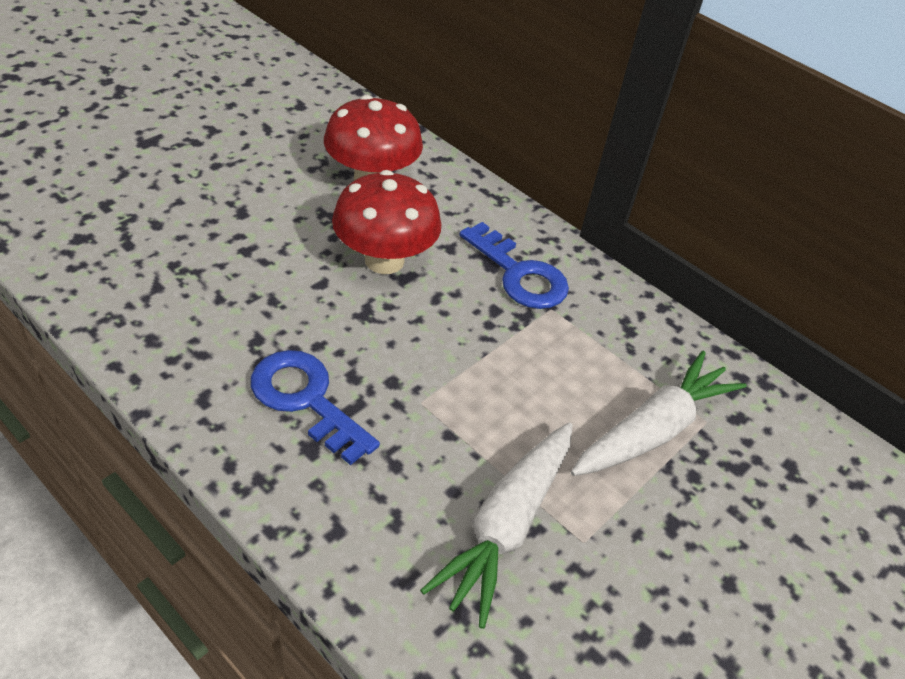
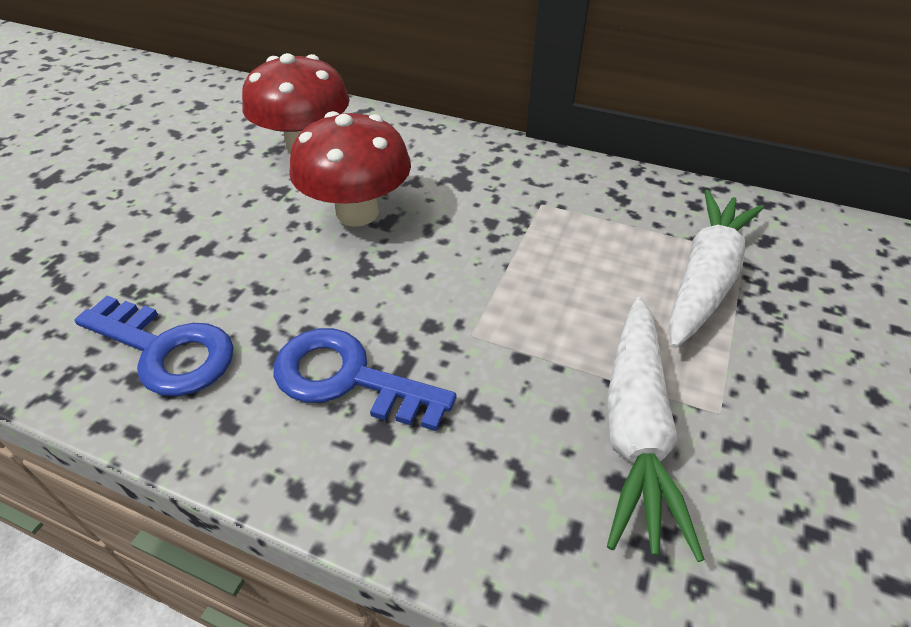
camera: 15 degrees left, 0 degrees up
blue key [460,222,569,309] -> blue key moved to [74,296,234,397]

